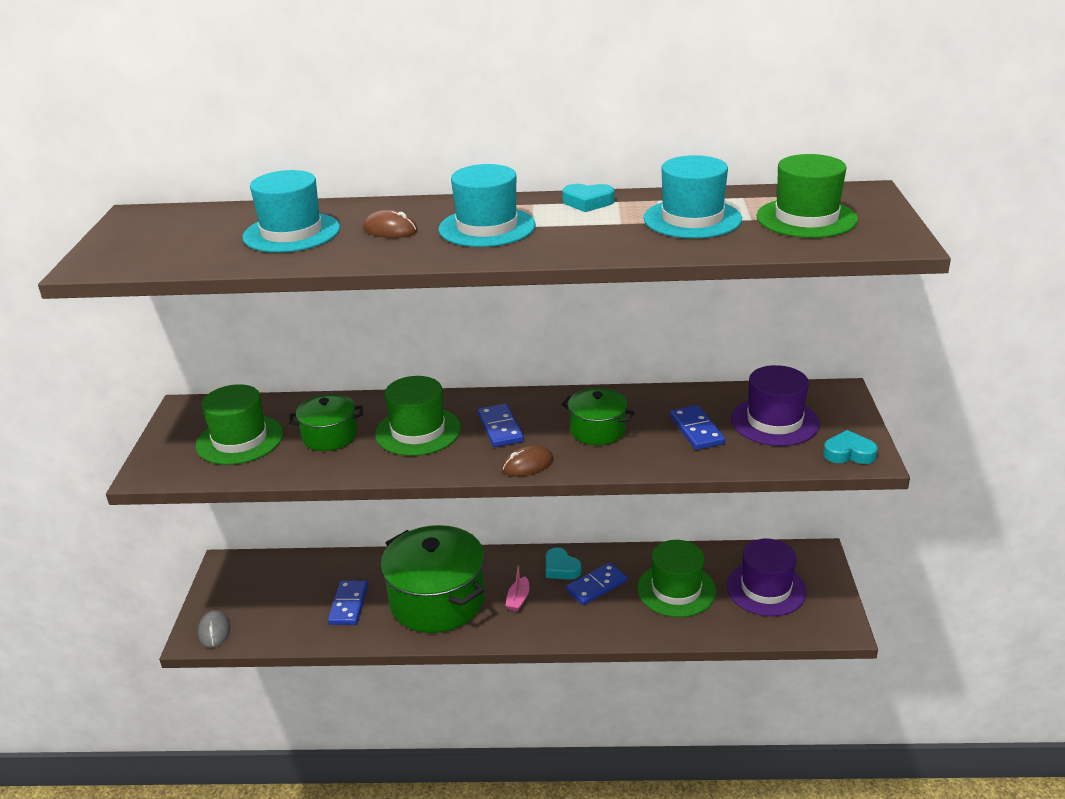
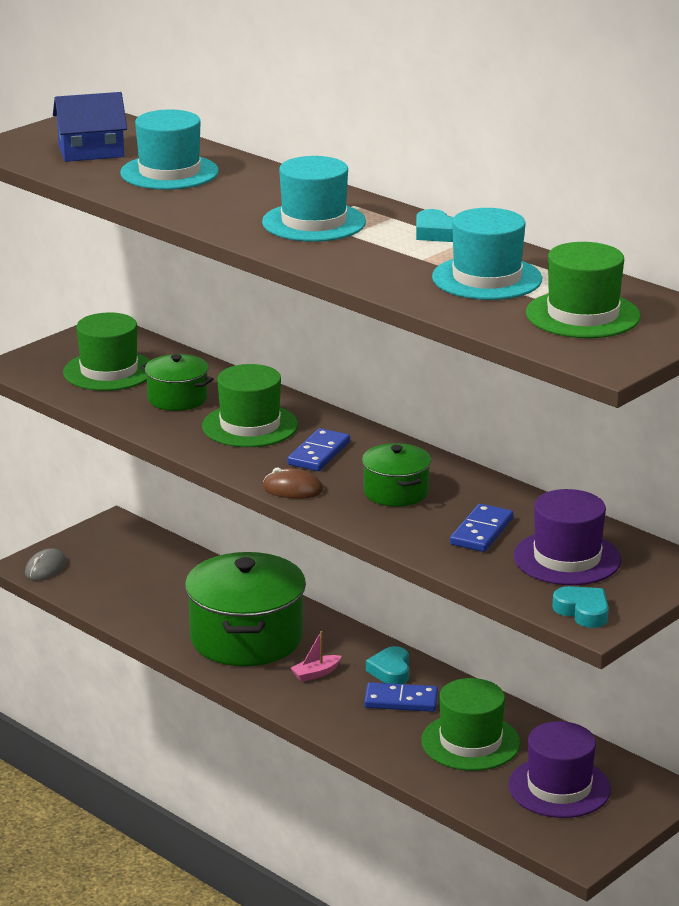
camera: 40 degrees right, 5 degrees down
blue domino [328,580,368,625] -> none
brown mouse [363,210,418,238] -> none
none -> blue house [53,92,127,162]

